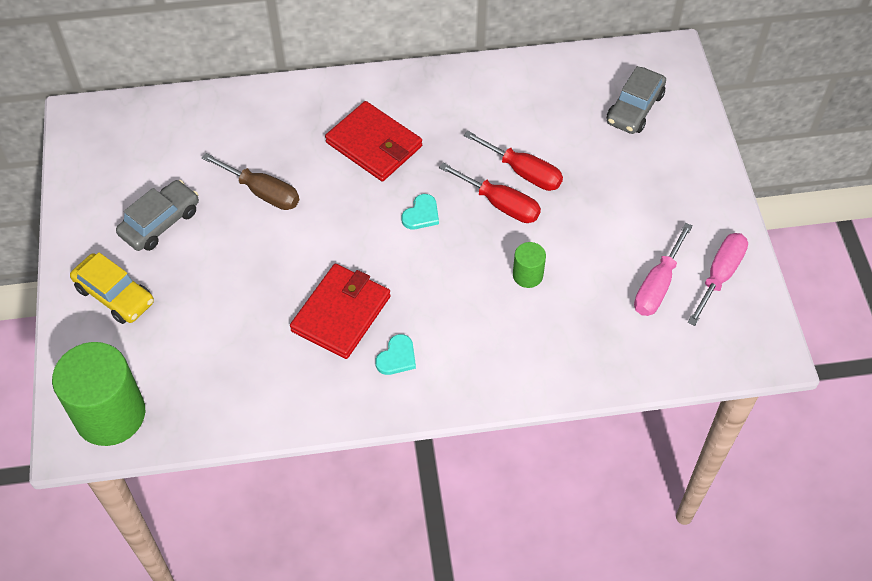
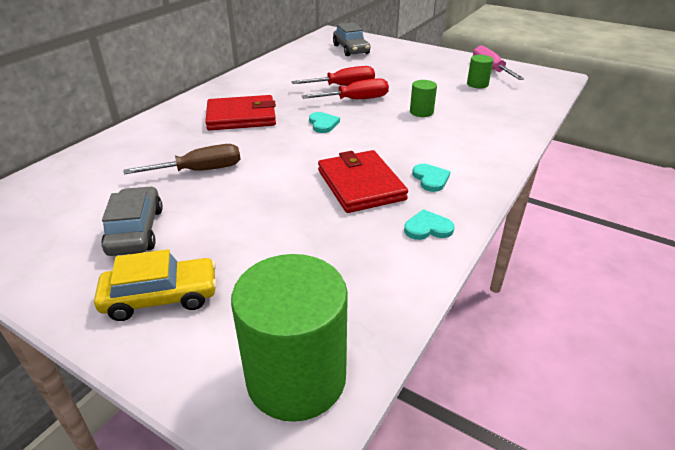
camera: 50 degrees left, 20 degrees down
pink screwdriver [634,223,692,316] -> green cylinder [467,55,493,88]
none -> turquoise heart [404,209,455,240]

